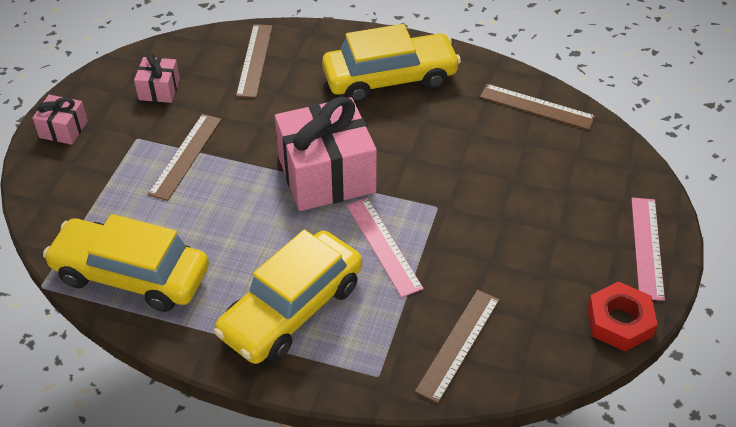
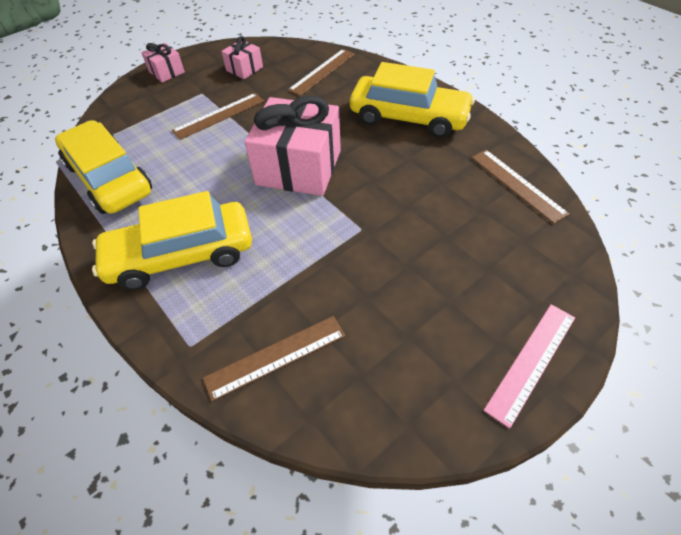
camera: 35 degrees right, 5 degrees up
pink ruler [347,198,424,298] -> none
red nut [587,281,658,351] -> none

